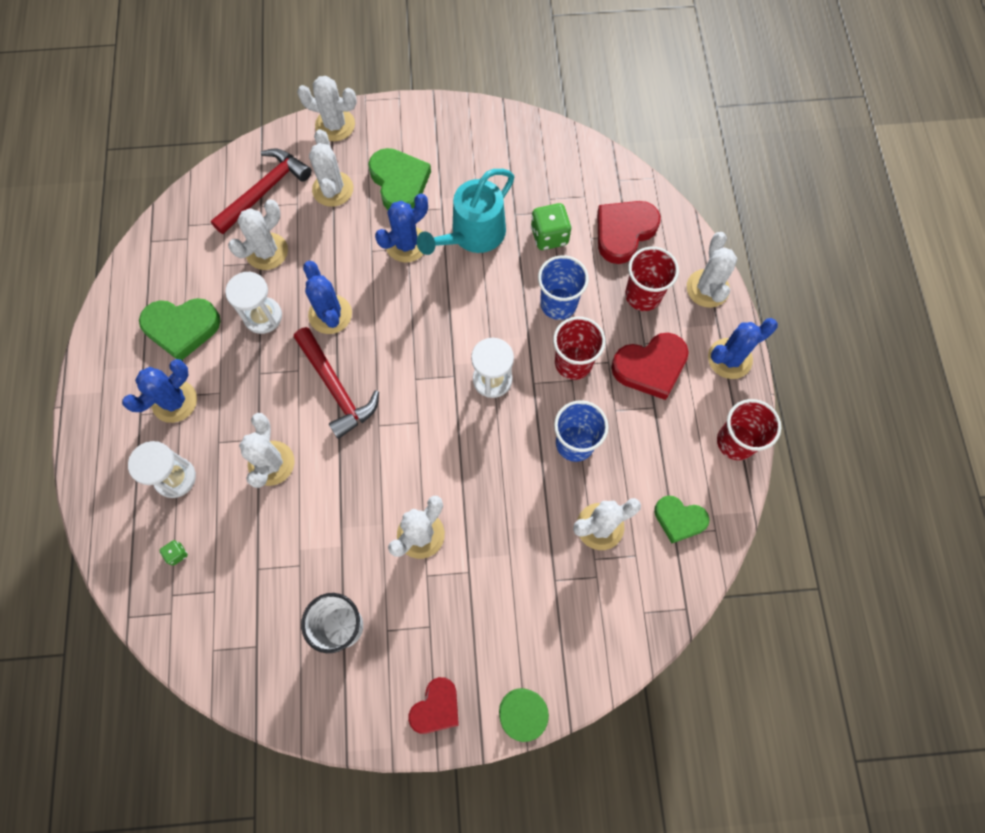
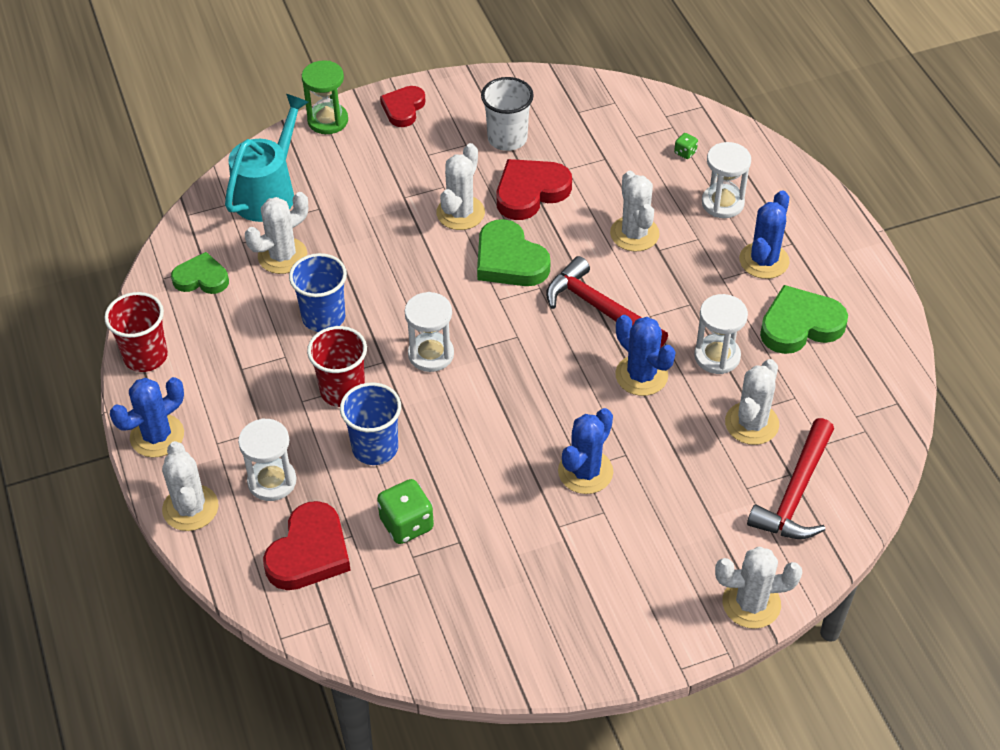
camera: 165 degrees right, 20 degrees down
white cactus [309,129,353,207] -> none
green heart [368,148,431,210] -> green heart moved to [477,219,551,286]
turquoise watering can [417,169,514,255] -> turquoise watering can moved to [225,94,309,222]
red heart [611,333,689,400] -> red heart moved to [497,159,572,220]
red cup [625,247,679,311] -> white hourglass [238,418,296,501]

